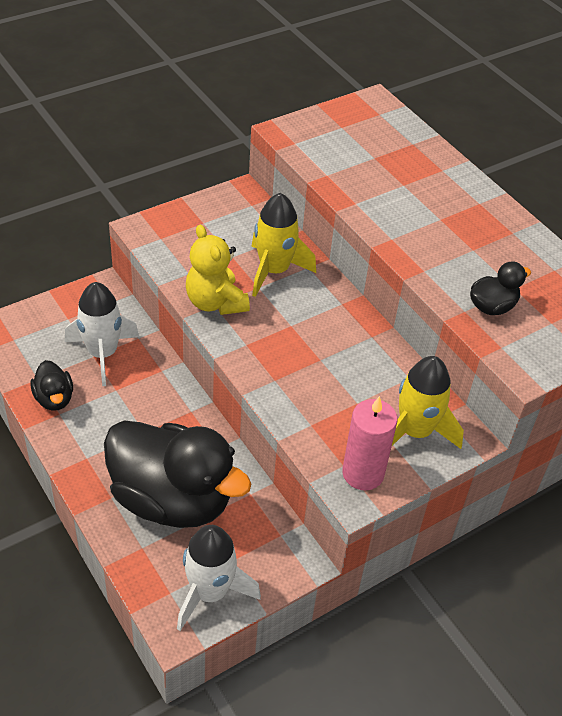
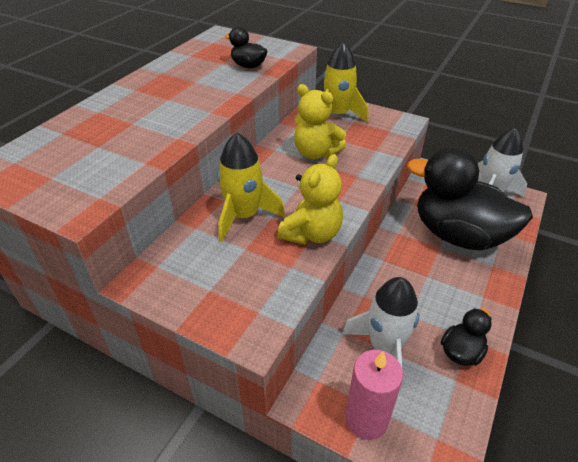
camera: 115 degrees left, 5 degrees down
black duck [104,421,251,528] -> black duck turned 60 degrees counterclockwise [407,147,533,251]
pink candle [342,396,397,490] -> pink candle moved to [345,350,403,440]
none -> yellow teddy bear [294,84,346,159]

